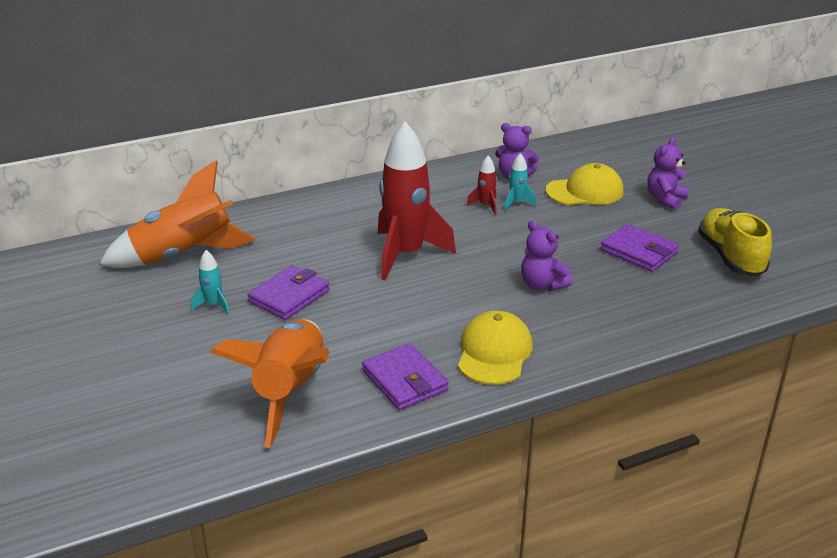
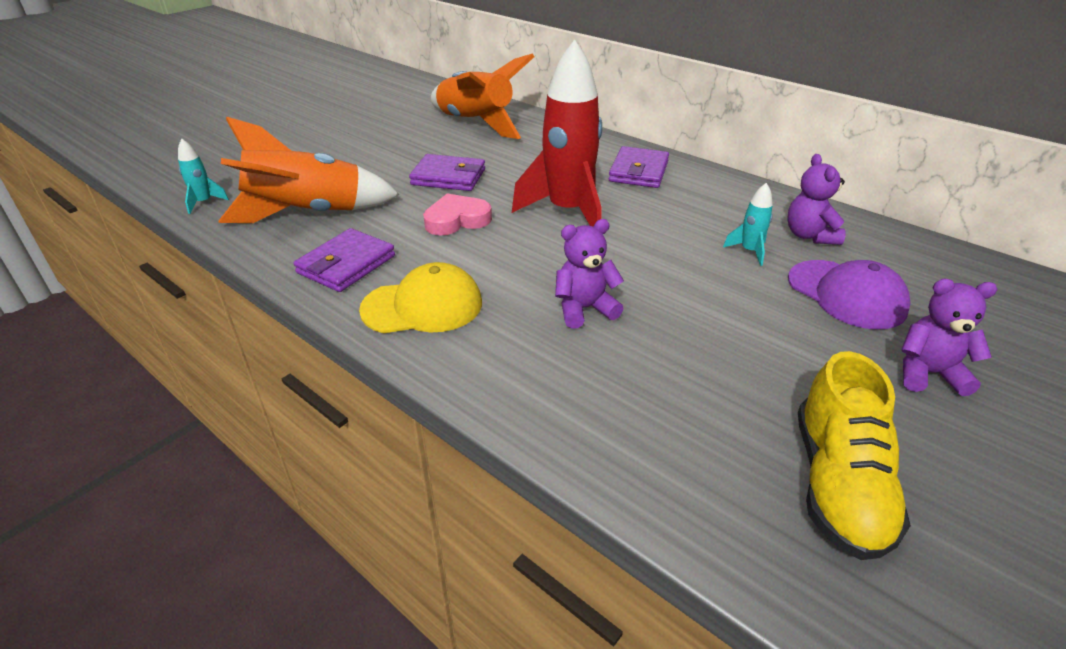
camera: 65 degrees right, 5 degrees up
turquoise rocket [191,250,230,314] -> turquoise rocket moved to [178,139,229,214]
red rocket [467,156,497,215] -> none
purple teddy bear [521,221,572,291] -> purple teddy bear turned 45 degrees clockwise [555,219,624,329]
yellow cap [545,163,623,205] -> purple cap [788,260,910,329]
purple wallet [600,224,679,272] -> purple wallet moved to [609,146,669,188]
yellow shoe [698,208,772,277] -> yellow shoe turned 135 degrees clockwise [798,351,911,560]
none -> pink heart [423,194,492,236]

